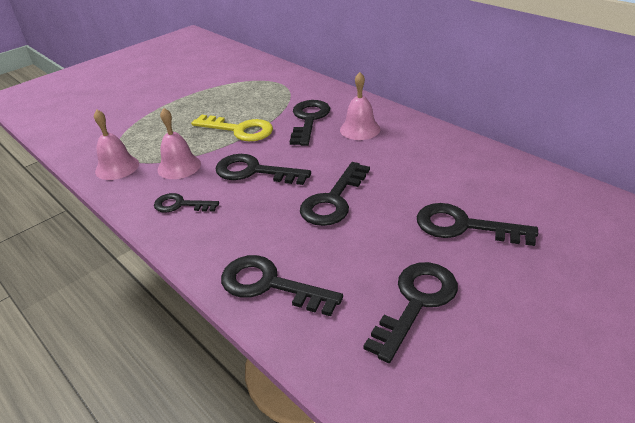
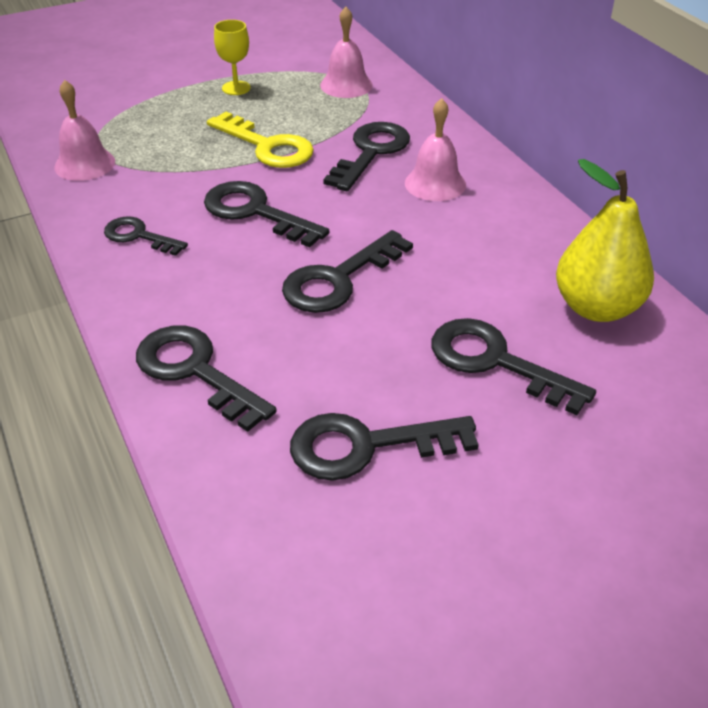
camera: 15 degrees right, 5 degrees up
pink bell [157,108,201,179] -> pink bell moved to [320,7,373,98]
black key [364,262,458,363] -> black key turned 150 degrees counterclockwise [290,413,479,481]
none -> yellow goblet [214,20,251,95]
none -> yellow pear [556,159,654,322]

